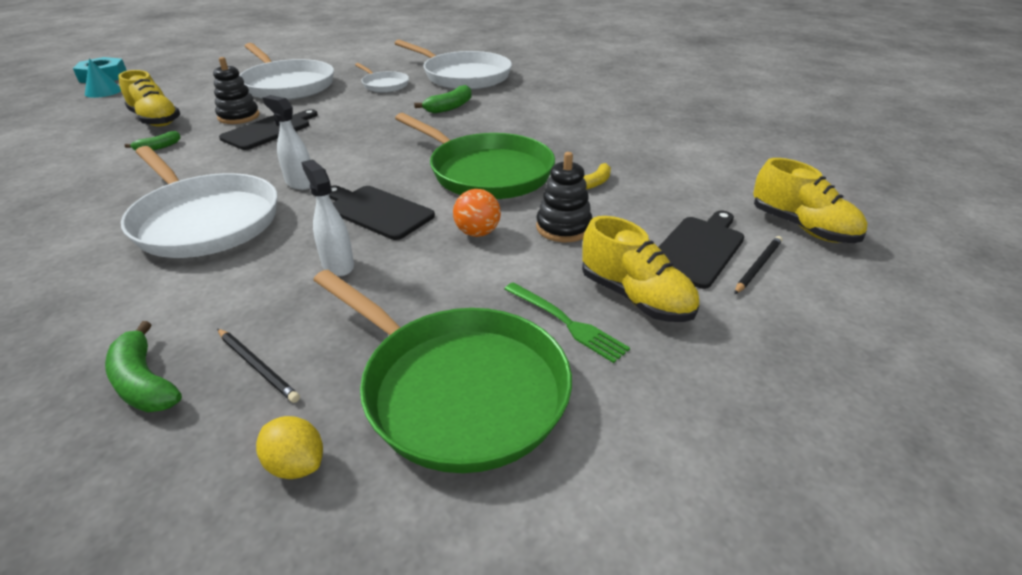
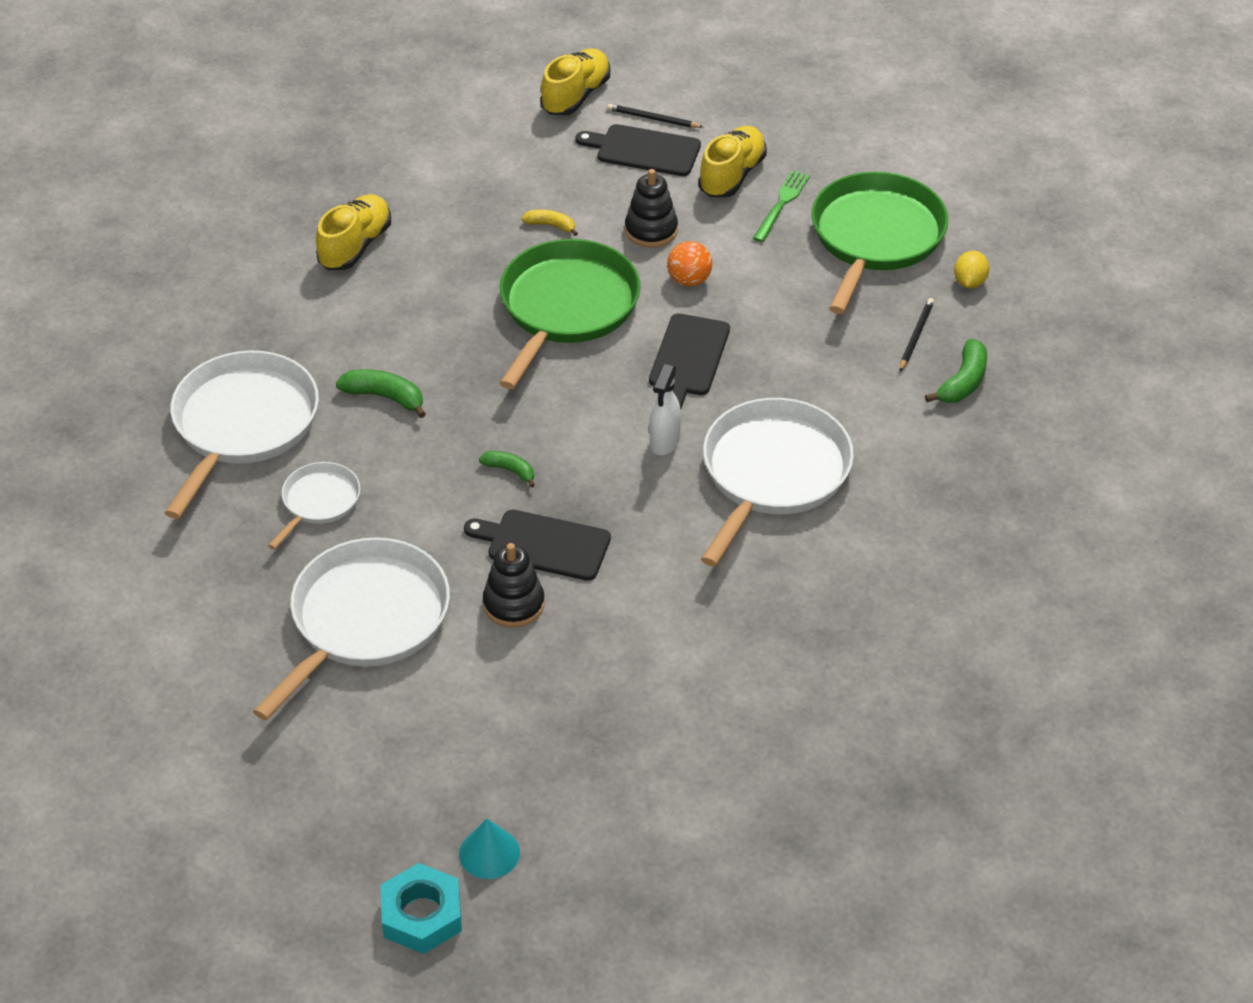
camera: 110 degrees left, 10 degrees up
yellow shoe [118,70,180,127] -> yellow shoe moved to [316,194,391,270]
green banana [125,131,181,151] -> green banana moved to [479,451,535,487]
white spray bottle [301,159,354,276] -> none

